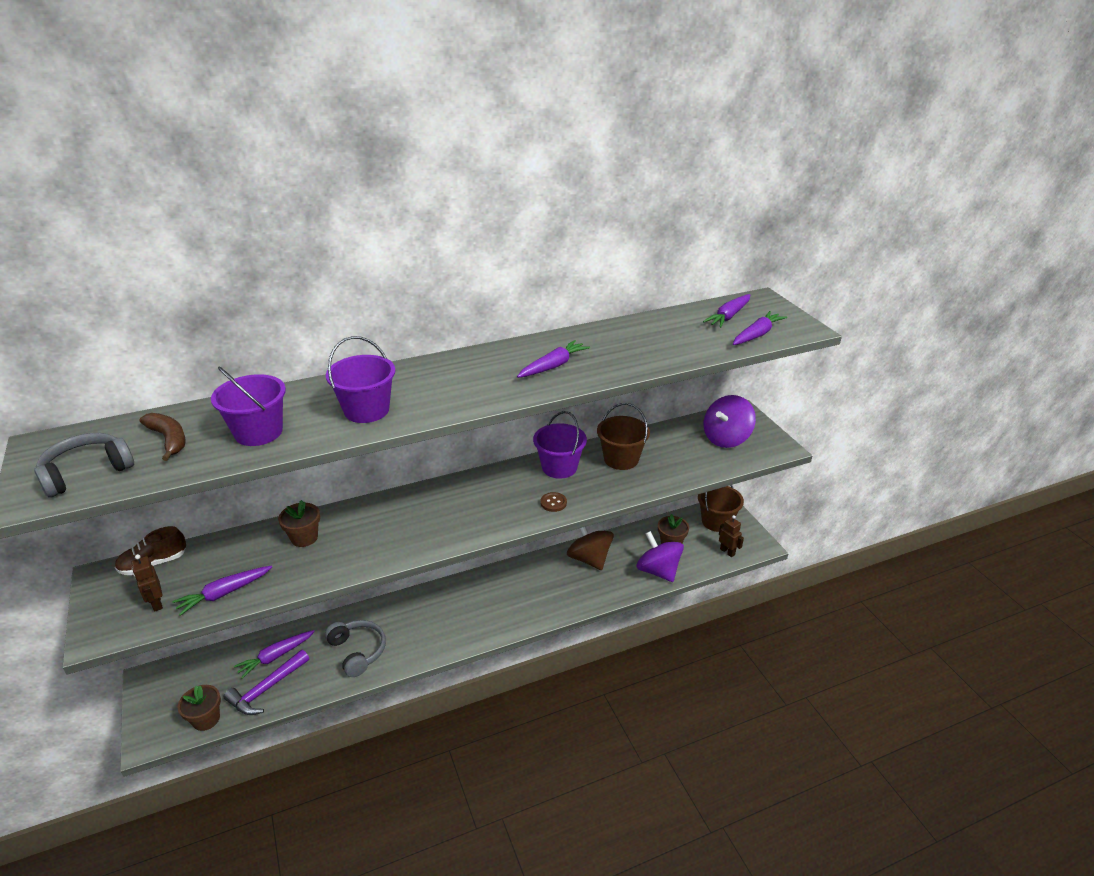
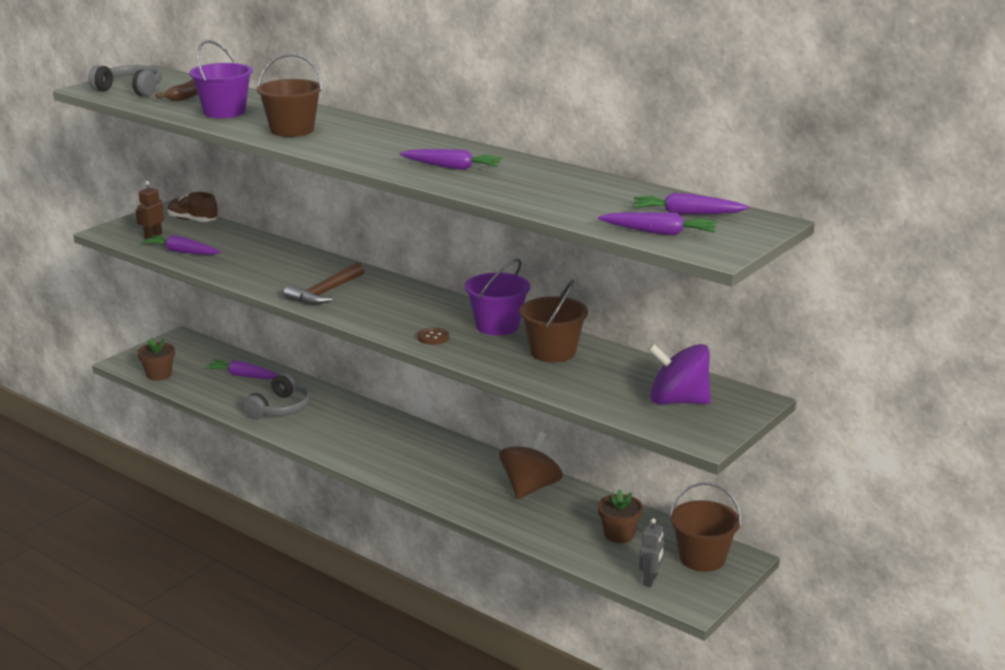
camera: 60 degrees right, 10 degrees down
purple hammer [224,650,309,715] -> none
brown flower pot [278,500,320,547] -> none
purple bucket [326,336,395,423] -> brown bucket [257,54,322,137]
purple spinning top [636,531,684,582] -> none
brown robot [719,515,744,557] -> grey robot [639,518,664,587]
none -> brown hammer [284,262,364,305]

